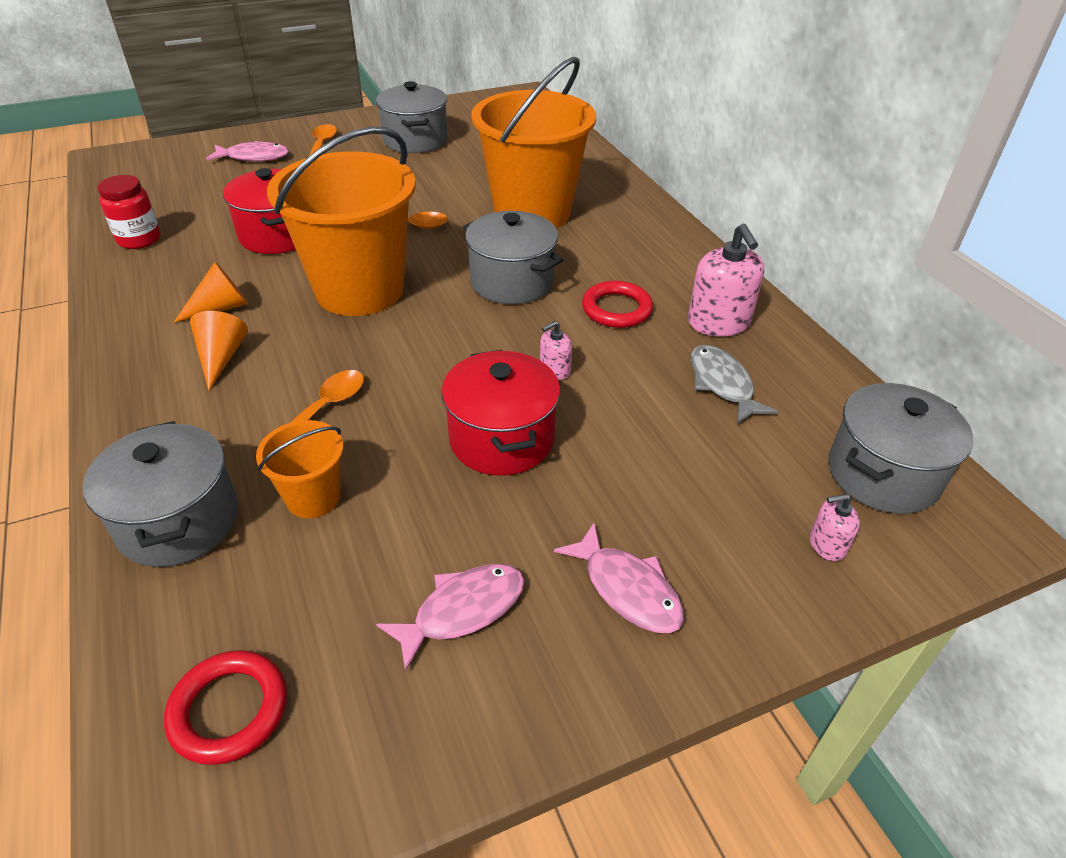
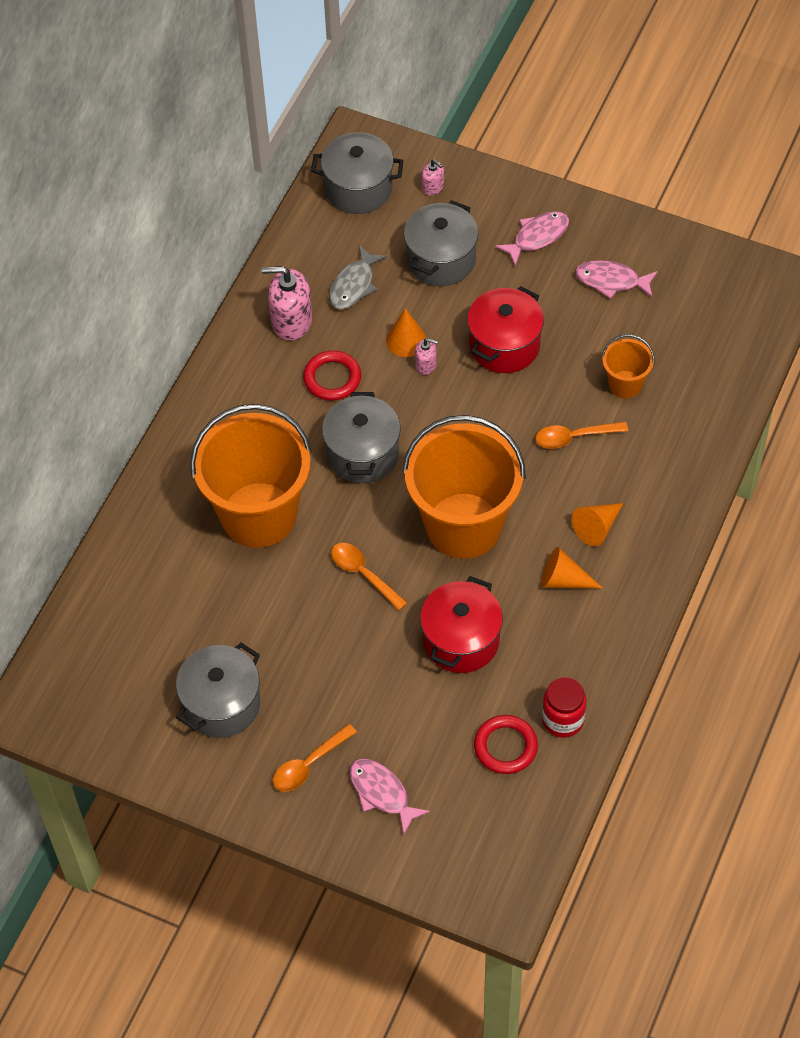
camera: 130 degrees left, 15 degrees up
grey pot [82,421,238,567] -> grey pot moved to [404,200,478,286]
red ring [164,650,287,765] -> red ring moved to [474,715,538,774]
pink fish [554,523,684,633] -> pink fish turned 45 degrees clockwise [495,211,569,266]
pink soap dispenser [688,224,764,337] -> pink soap dispenser turned 120 degrees counterclockwise [262,266,312,340]
none -> orange cone [386,308,426,357]

